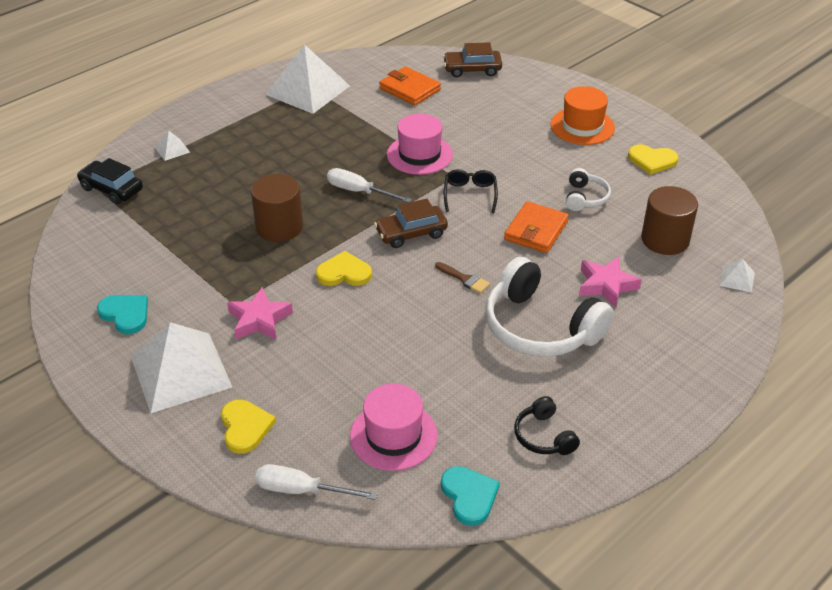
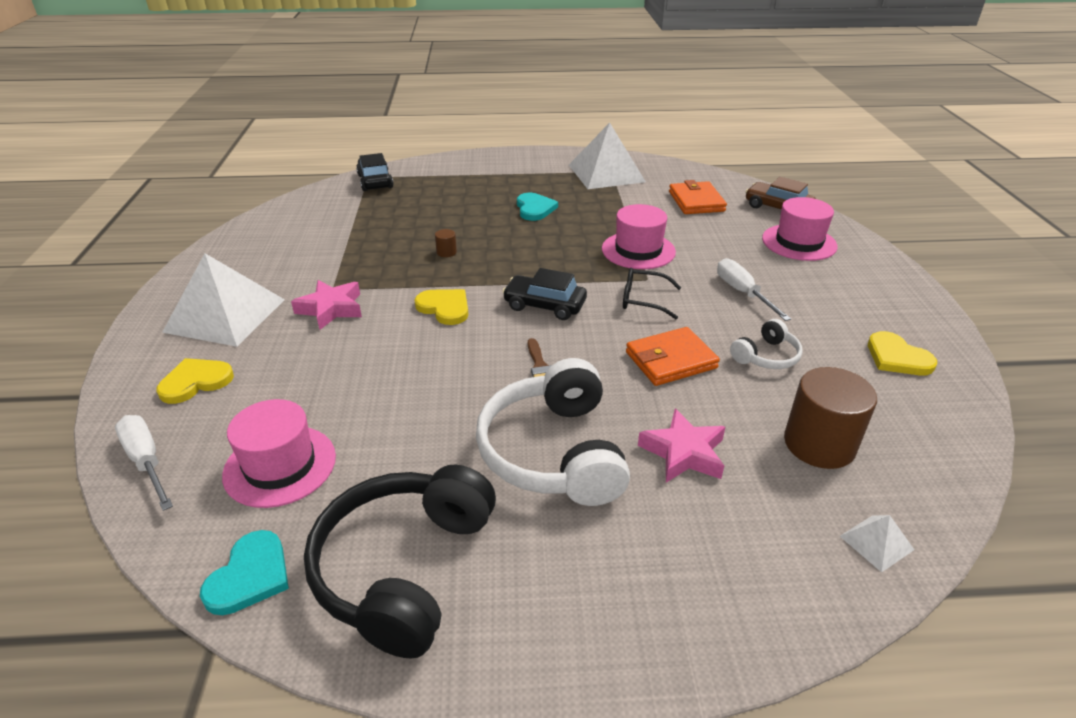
camera: 40 degrees right, 5 degrees down
turquoise heart [97,295,148,334] -> turquoise heart moved to [517,193,558,221]
white pyramid [155,131,190,161] -> none
yellow heart [221,400,276,454] -> yellow heart turned 150 degrees counterclockwise [157,358,234,404]
brown cylinder [251,174,303,242] -> brown cylinder [435,229,457,257], size x0.42
white screwdriver [327,168,412,203] -> white screwdriver moved to [717,258,791,321]
brown car [374,199,448,248] -> black car [502,268,587,320]
black glasses [444,169,498,213] -> black glasses turned 120 degrees counterclockwise [623,268,681,319]
black headphones [514,396,580,455] -> black headphones [304,464,496,658], size x2.05
orange hat [551,86,615,145] -> none
none -> pink hat [762,197,838,261]

